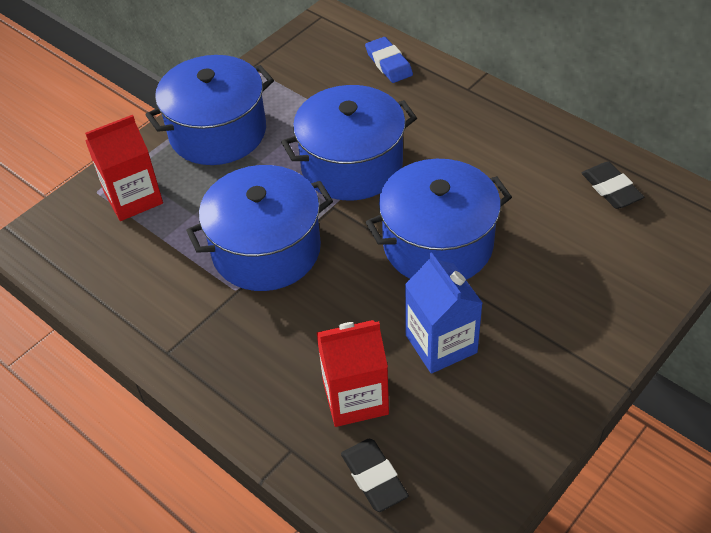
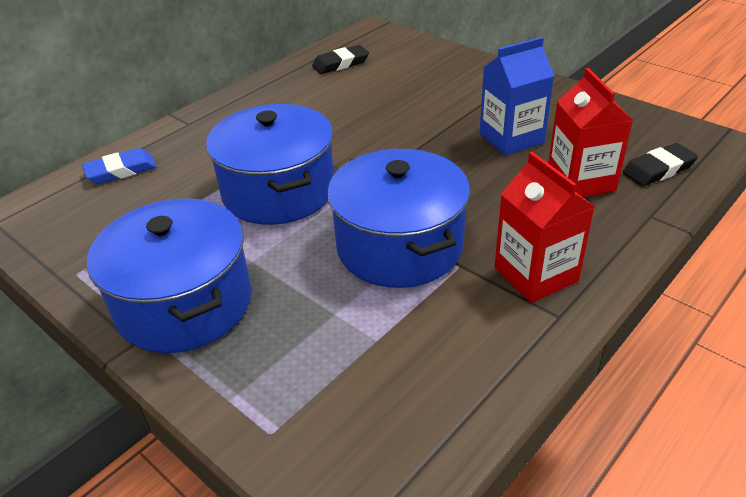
camera: 90 degrees left, 10 degrees down
red carton [85,115,163,221] -> red carton moved to [494,152,595,303]
blue pot [366,159,512,280] -> none

